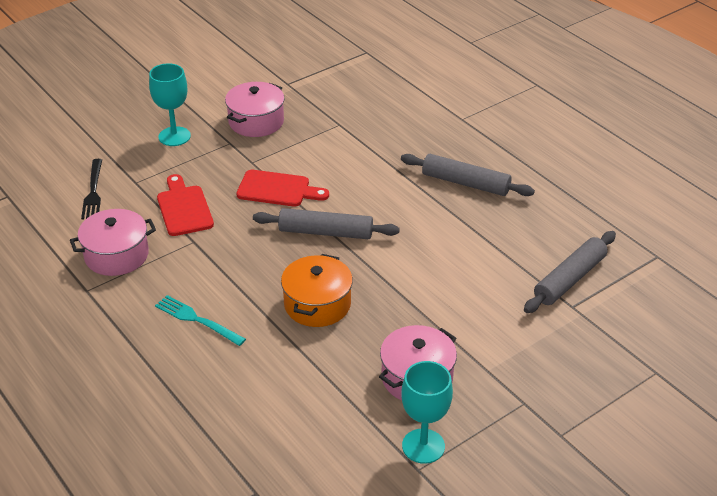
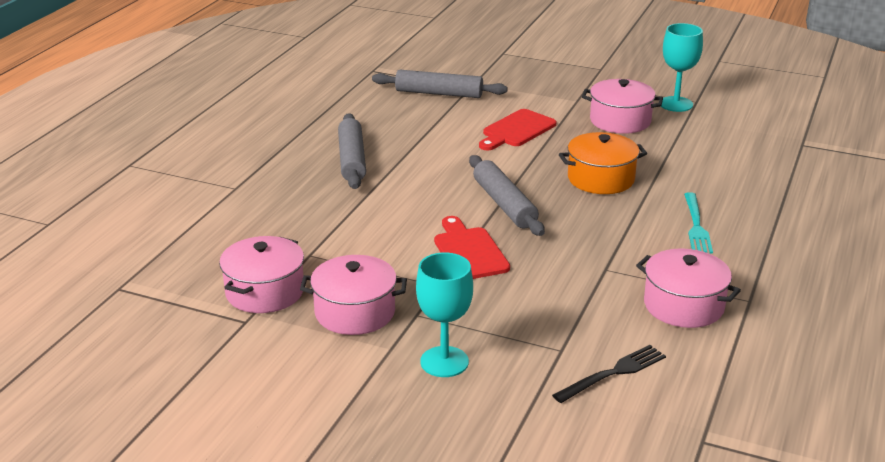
camera: 120 degrees left, 10 degrees down
red cutting board [157,174,214,236] -> red cutting board moved to [479,109,557,150]
none -> pink pot [219,236,304,313]

